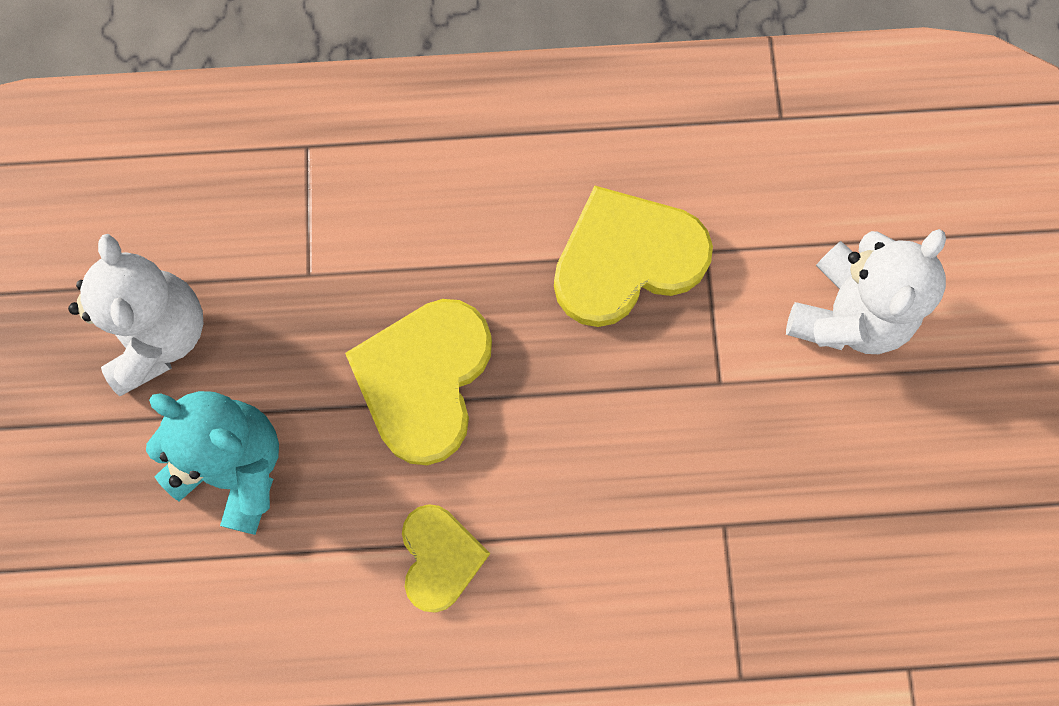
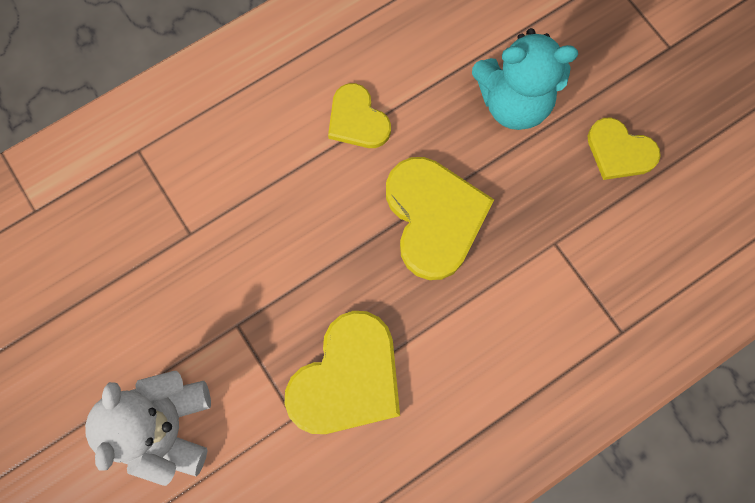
camera: 150 degrees right, 0 degrees up
white teddy bear [68,234,203,396] -> yellow heart [588,118,661,180]

